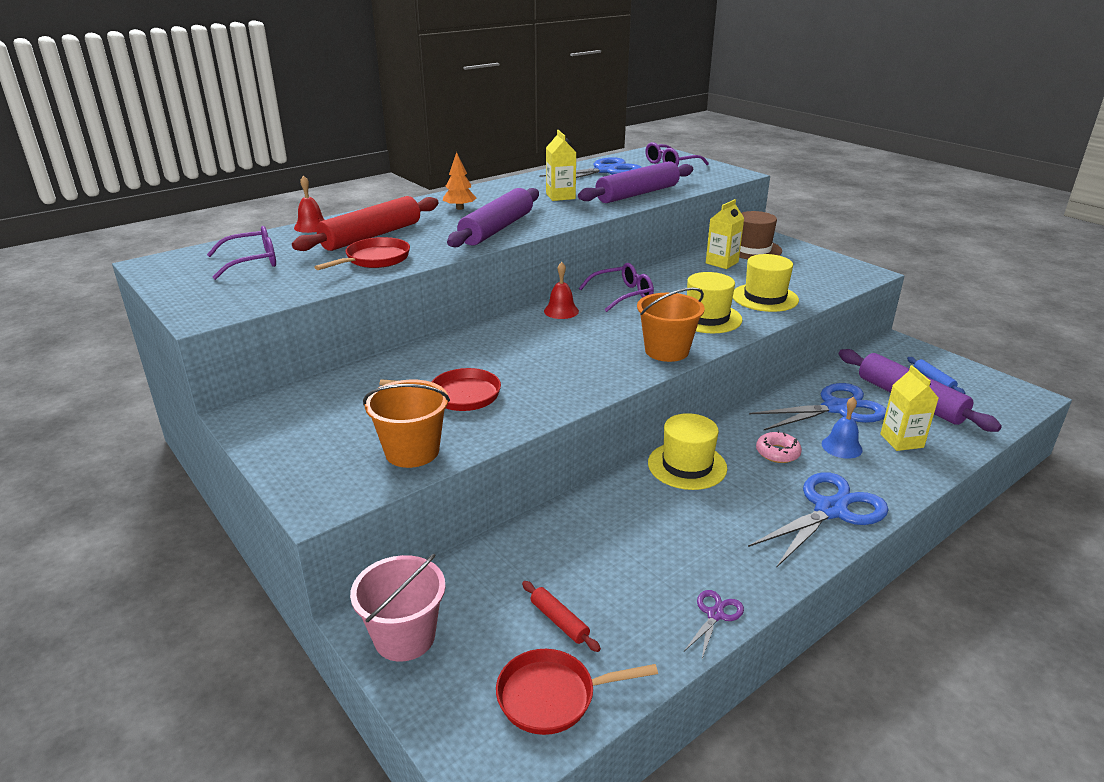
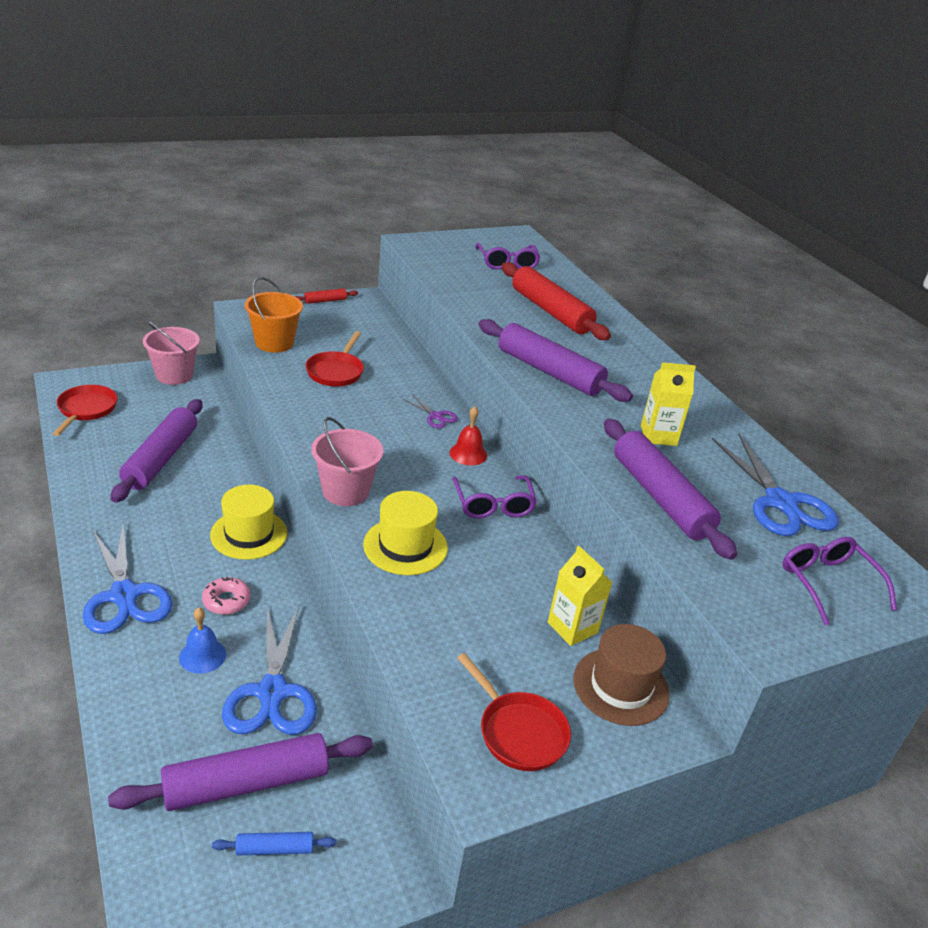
camera: 100 degrees right, 5 degrees up
red bell [294,175,325,233] -> none
red pan [314,237,410,270] -> red pan moved to [457,653,571,771]
orange tree [443,152,477,210] -> none
red rolling pin [522,581,601,652] -> red rolling pin moved to [295,288,358,304]
orange bucket [637,288,705,362] -> pink bucket [311,417,383,506]
purple scissors [684,590,744,659] -> purple scissors moved to [403,394,458,428]
yellow hat [733,254,799,312] -> none
yellow carton [880,365,939,451] -> none
none -> purple rolling pin [111,399,202,503]

